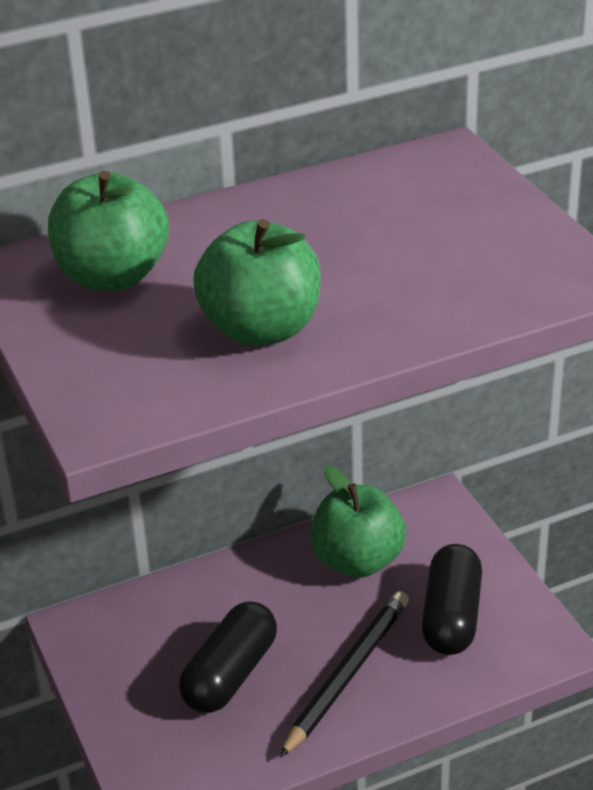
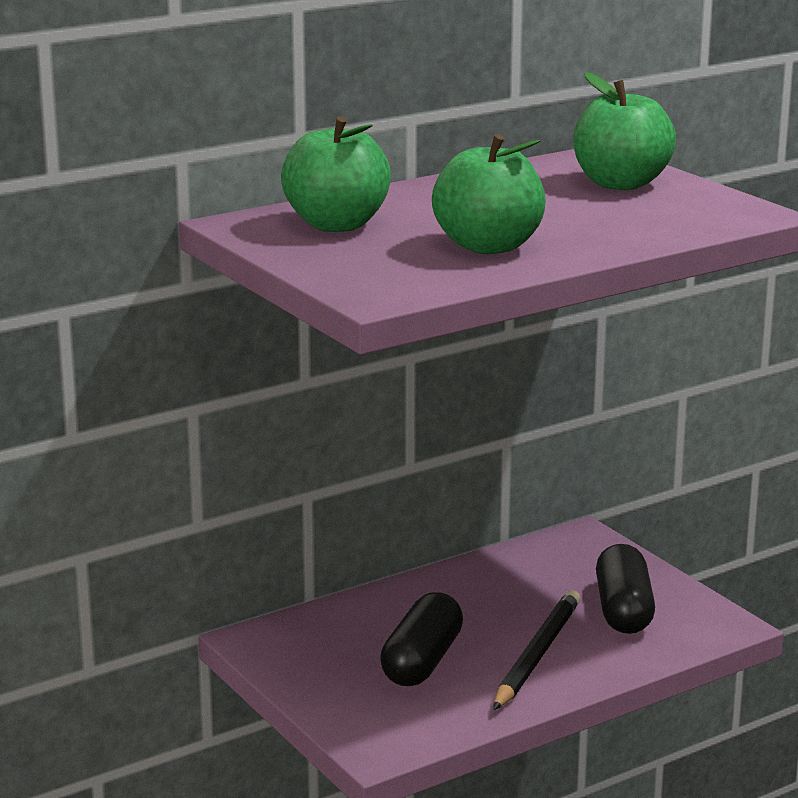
camera: 10 degrees left, 15 degrees down
green apple [310,465,406,578] -> green apple moved to [574,72,676,190]

